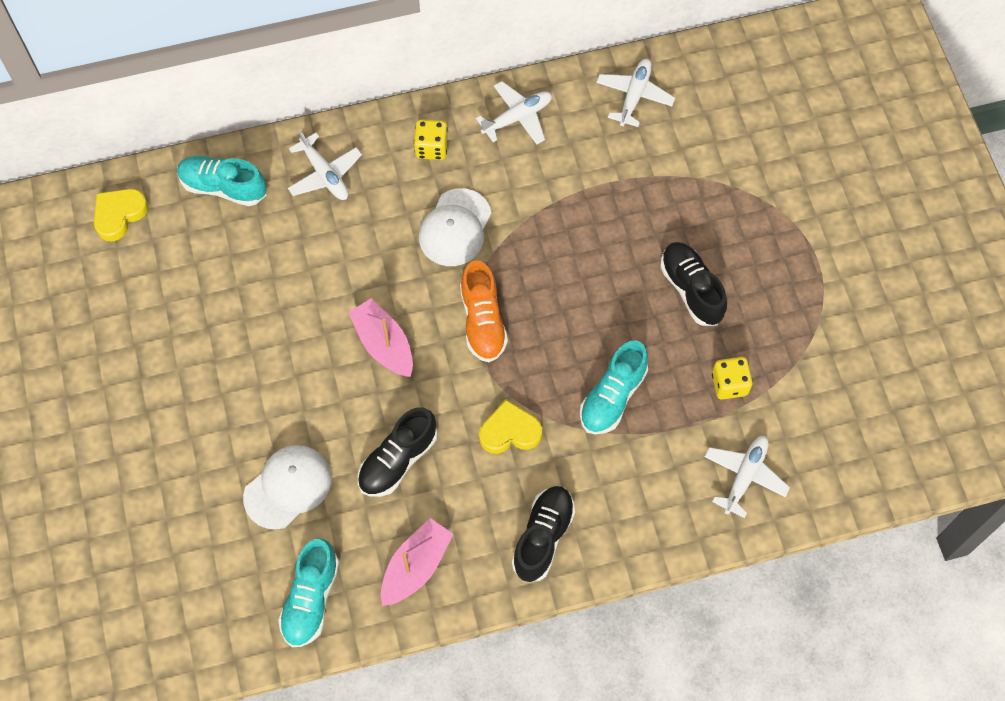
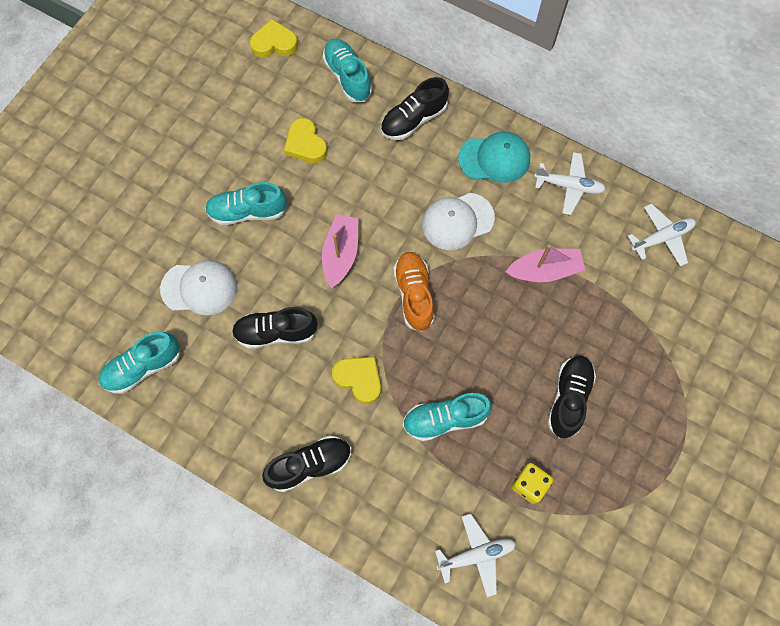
camera: 45 degrees right, 5 degrees up
white plane [288,129,362,200] -> black shoe [381,77,449,140]
pink boat [381,518,454,606] -> pink boat moved to [506,245,585,282]
yellow dice [414,119,448,160] -> turquoise cap [458,131,530,183]
orange shoe [460,261,508,362] -> orange shoe turned 135 degrees clockwise [393,252,435,332]
none -> turquoise shoe [205,182,287,225]
none -> yellow heart [284,118,327,163]

